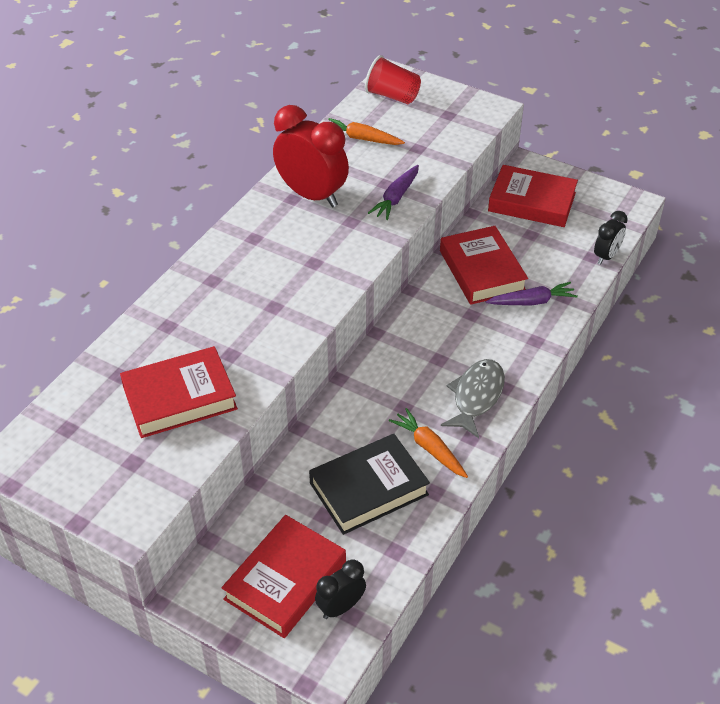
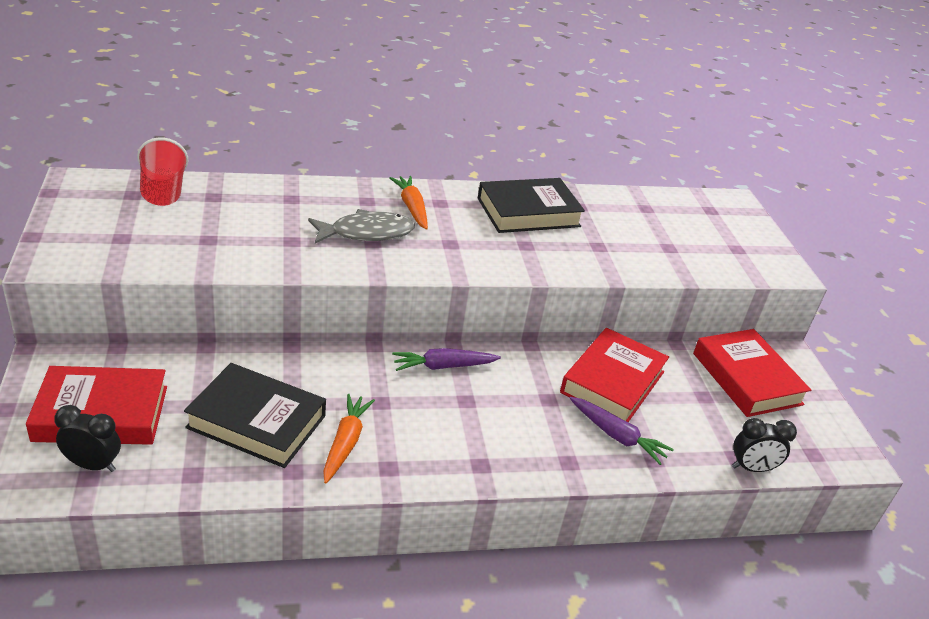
camera: 45 degrees right, 10 degrees down
red book [120,346,238,438] -> none
red clock [273,105,349,207] -> black book [478,178,585,233]
orange carrot [328,118,405,145] -> orange carrot moved to [389,176,428,230]
red cup [365,55,421,104] -> red cup moved to [137,137,188,206]
purple carrot [368,165,419,220] -> purple carrot moved to [392,348,501,371]
grey fish [441,359,505,438] -> grey fish moved to [308,209,415,243]

